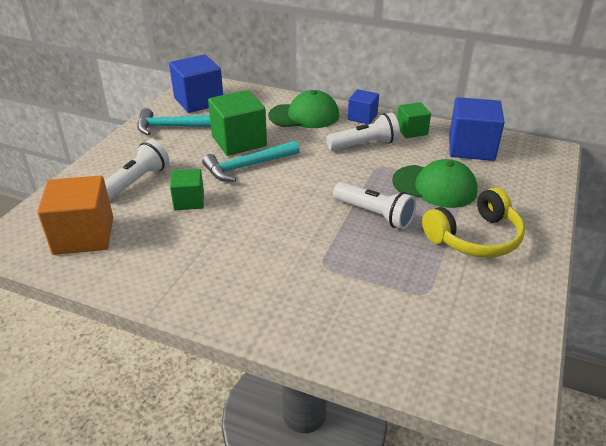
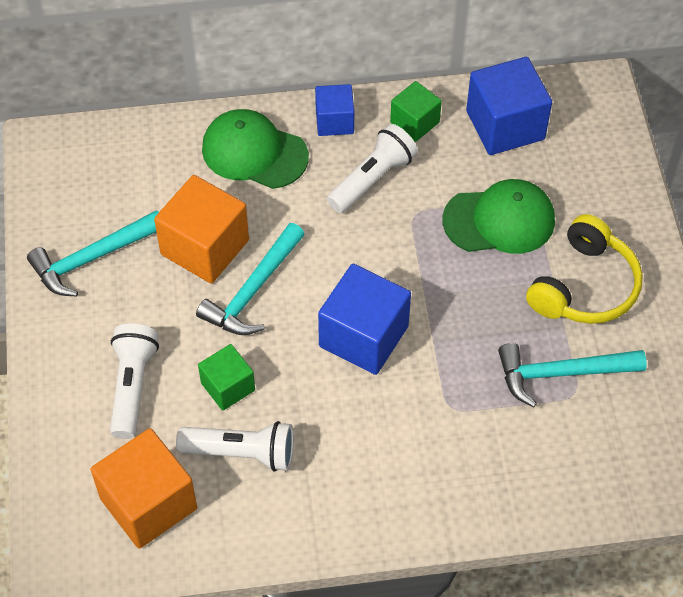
camera: 30 degrees left, 20 degrees up
blue cube [169,54,223,113] -> blue cube moved to [318,264,411,375]
green cube [208,90,267,156] -> orange cube [154,175,249,283]
green cap [268,90,339,128] -> green cap turned 120 degrees counterclockwise [202,109,309,189]
white flashlight [333,182,416,229] -> white flashlight moved to [176,421,294,472]
none -> turquoise hammer [498,343,647,407]

